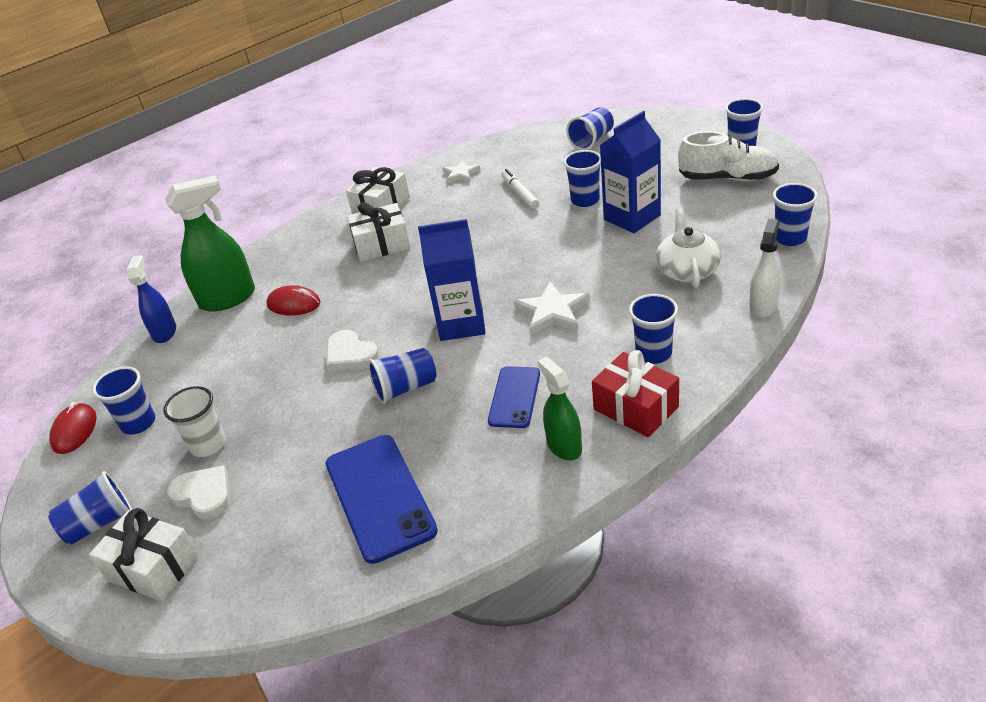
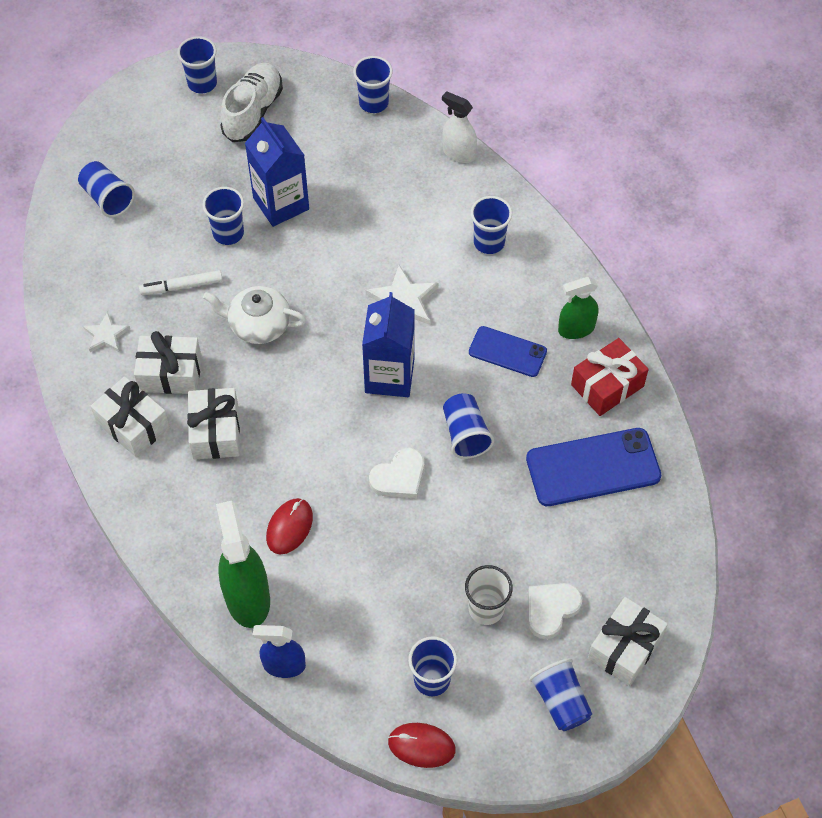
camera: 85 degrees left, 20 degrees up
red gift [592,350,679,438] -> red gift moved to [571,338,649,416]
white teapot [656,208,721,288] -> white teapot moved to [203,286,306,344]
none -> white gift [134,331,202,394]

